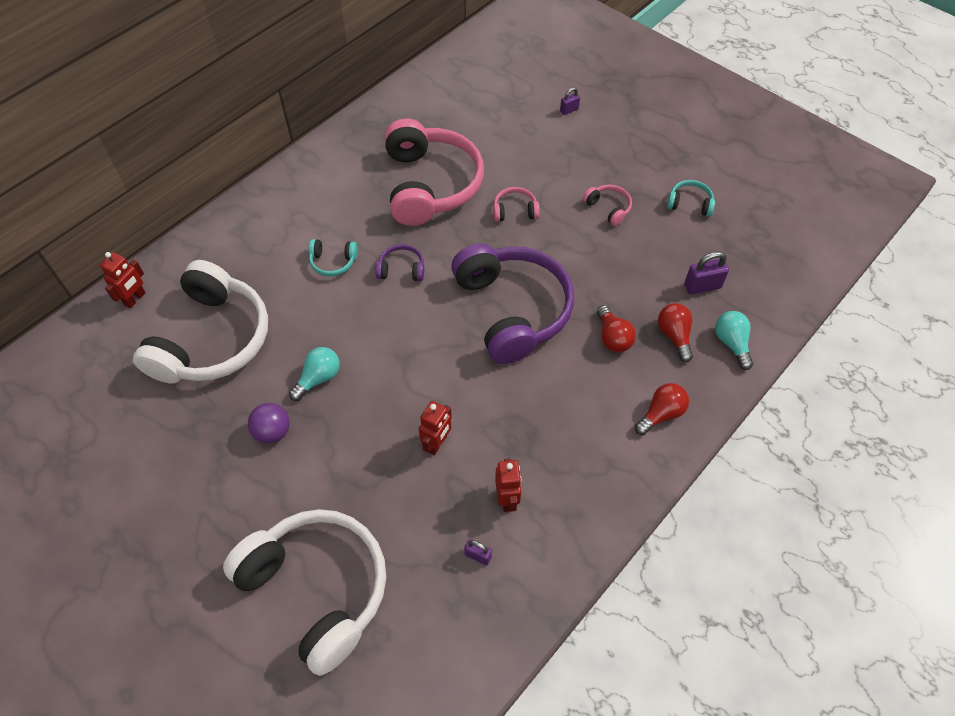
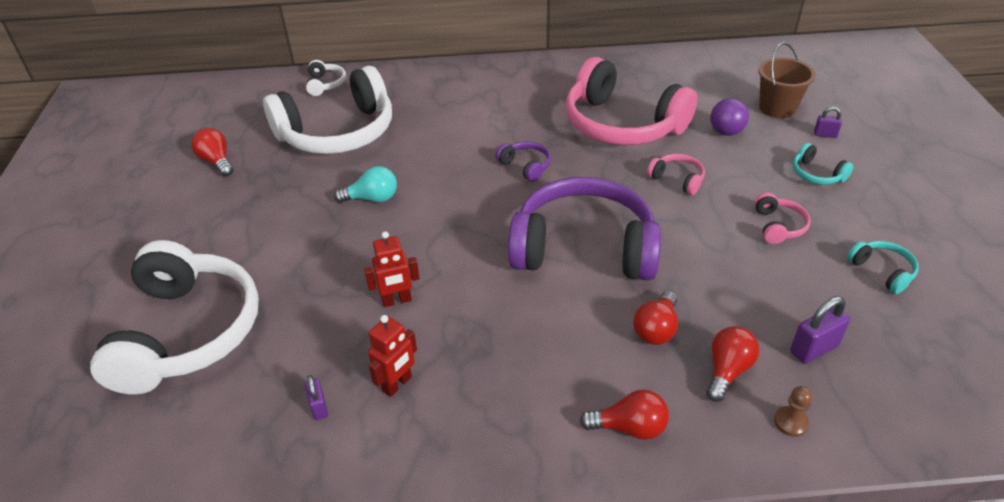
camera: 45 degrees right, 15 degrees down
red robot [100,252,146,308] -> white headphones [306,60,346,96]
purple ball [248,403,290,444] -> purple ball moved to [710,98,749,136]
turquoise headphones [309,239,358,276] -> turquoise headphones moved to [793,143,854,185]
pink headphones [385,119,484,226] -> pink headphones turned 90 degrees clockwise [566,57,697,145]
purple headphones [451,244,574,364] -> purple headphones turned 105 degrees counterclockwise [508,177,661,280]
purple padlock [684,251,729,294] -> purple padlock turned 60 degrees counterclockwise [790,296,850,364]
turquoise light bulb [715,311,753,370] -> brown pawn [774,386,813,437]
none -> red light bulb [191,128,233,176]
none -> brown bucket [758,42,816,118]

